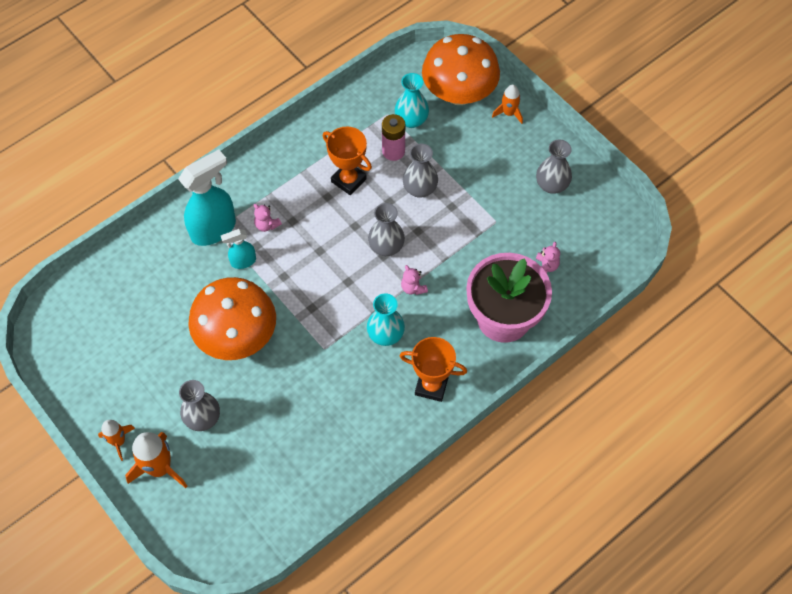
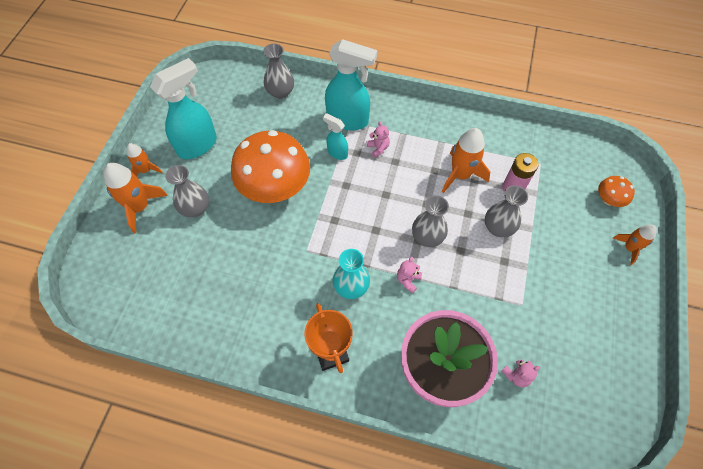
camera: 55 degrees right, 0 degrees up
pink teddy bear [254,204,282,232] -> pink teddy bear turned 150 degrees clockwise [367,121,390,158]
orange trophy [322,127,372,195] -> orange rocket [442,128,490,193]
turquoise vase [395,73,429,128] -> none
orange mushroom [422,34,500,105] -> orange mushroom [598,176,635,207], size x0.44
grey vase [536,140,572,194] -> grey vase moved to [263,44,294,99]
none -> turquoise spray bottle [150,58,217,159]

